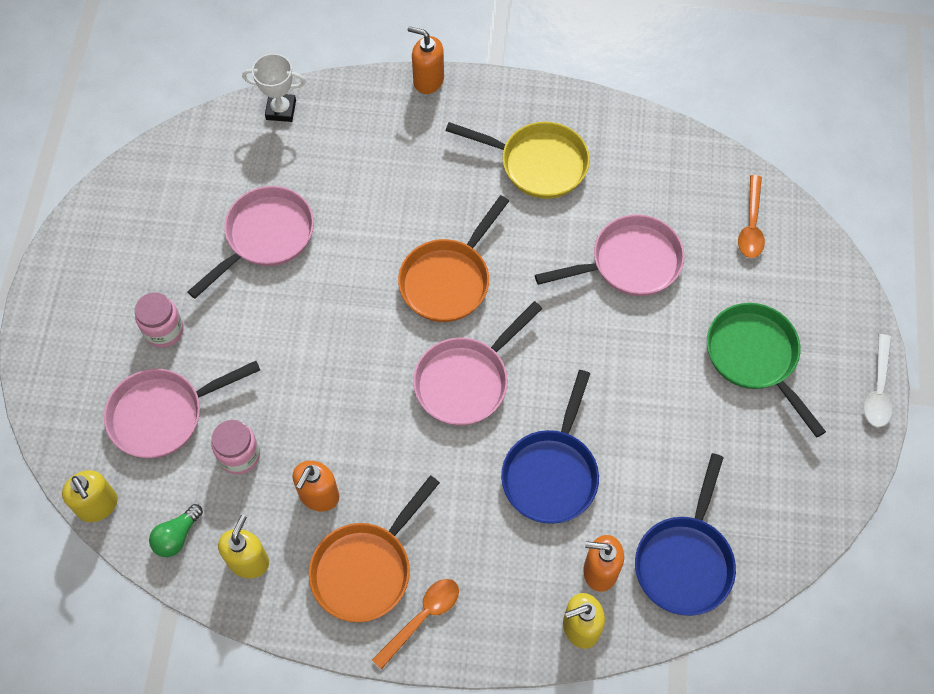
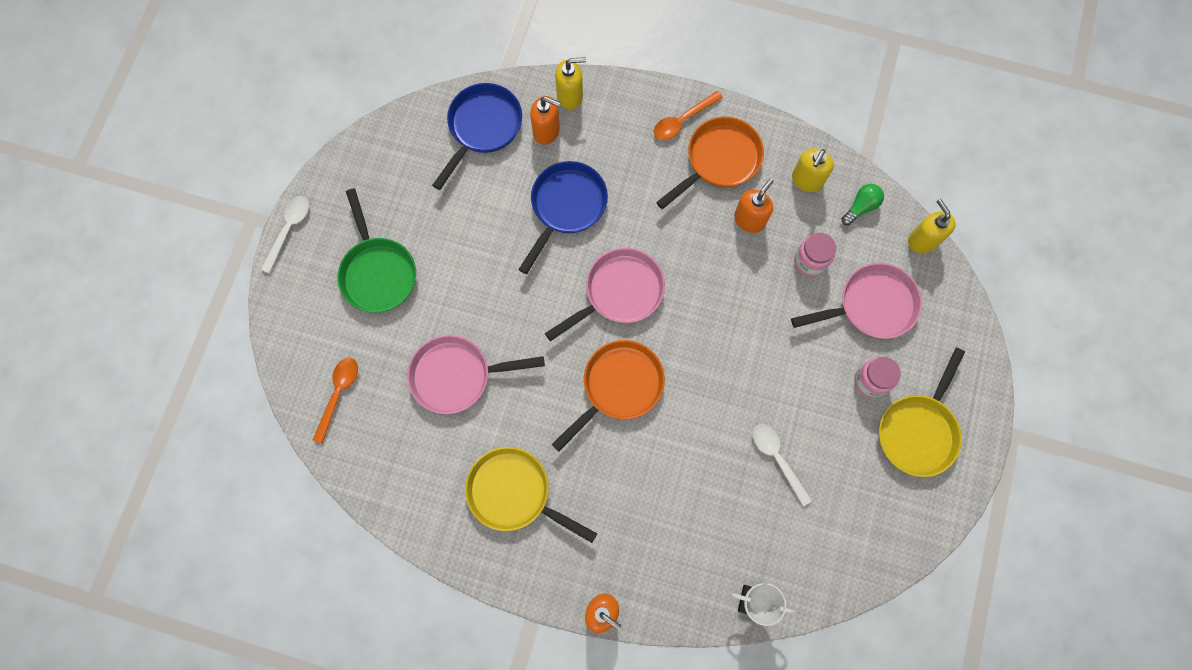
camera: 170 degrees left, 10 degrees up
pink pan [187,186,314,299] -> white spoon [753,424,812,506]
none -> yellow pan [879,348,965,477]

